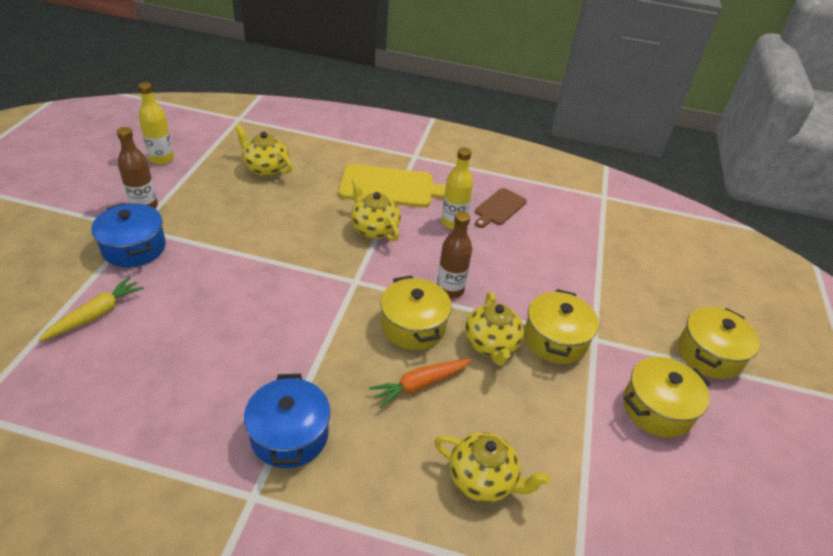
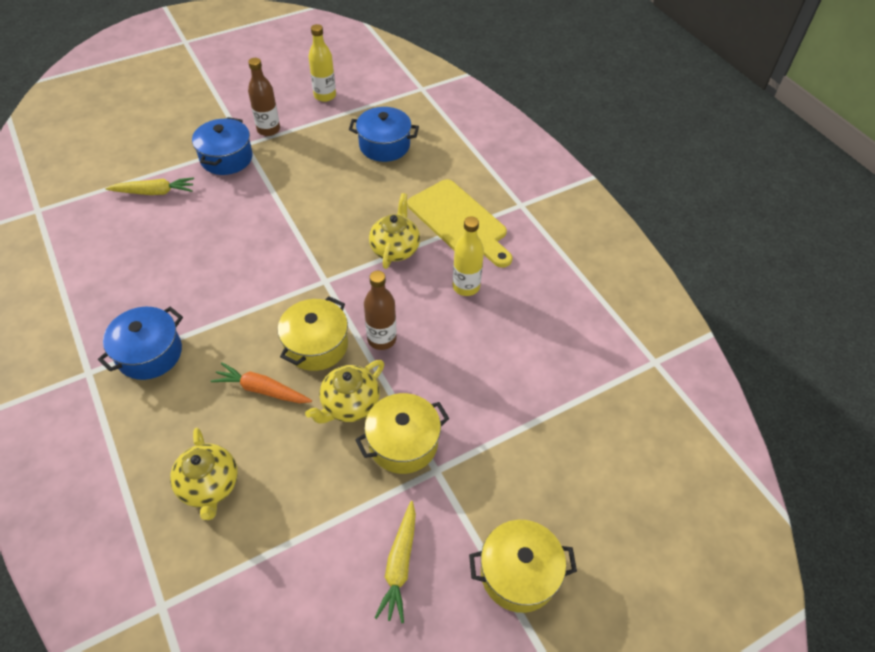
camera: 50 degrees right, 10 degrees up
yellow teapot [235,125,292,177] -> blue pot [349,107,419,162]
brown cutting board [475,188,527,228] -> none
yellow pot [623,357,711,438] -> yellow carrot [375,501,416,623]

